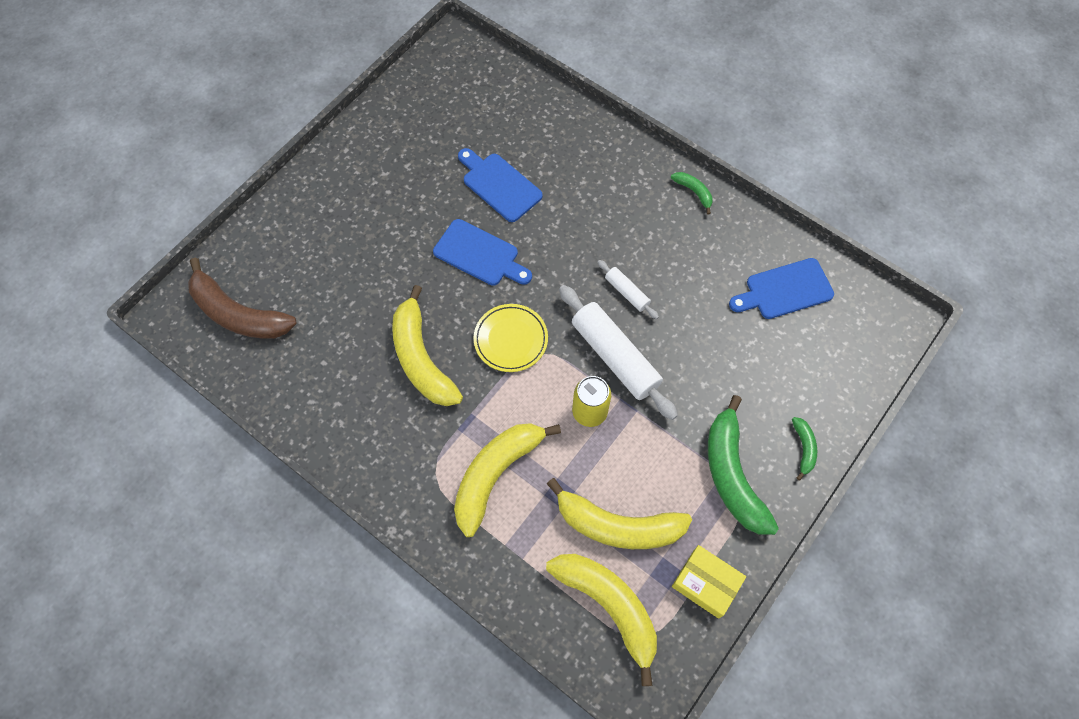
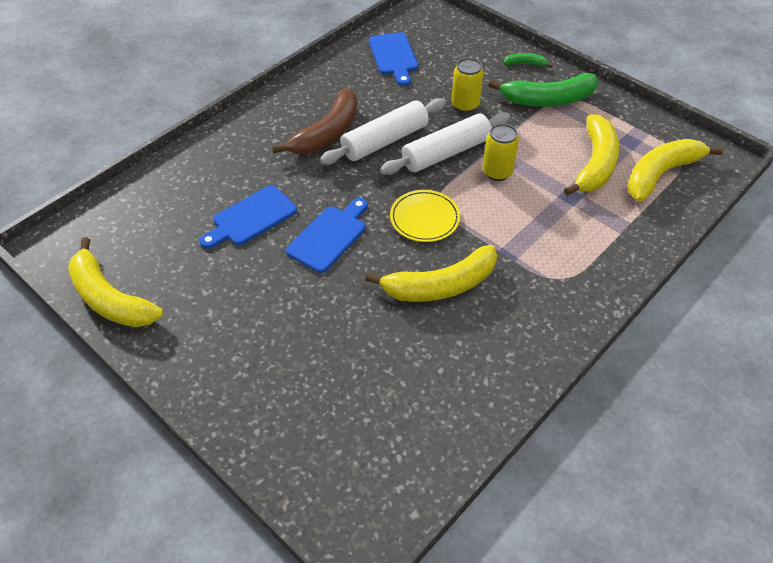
camera: 85 degrees left, 15 degrees down
brown banana [188,258,297,339] -> brown banana moved to [272,88,357,154]
yellow banana [454,423,561,537] -> yellow banana moved to [68,237,163,327]
white rolling pin [598,260,659,319] -> white rolling pin [320,98,446,165], size x2.01
green banana [671,172,712,215] -> none
yellow box [672,545,746,619] -> none
none -> yellow can [451,58,483,113]

